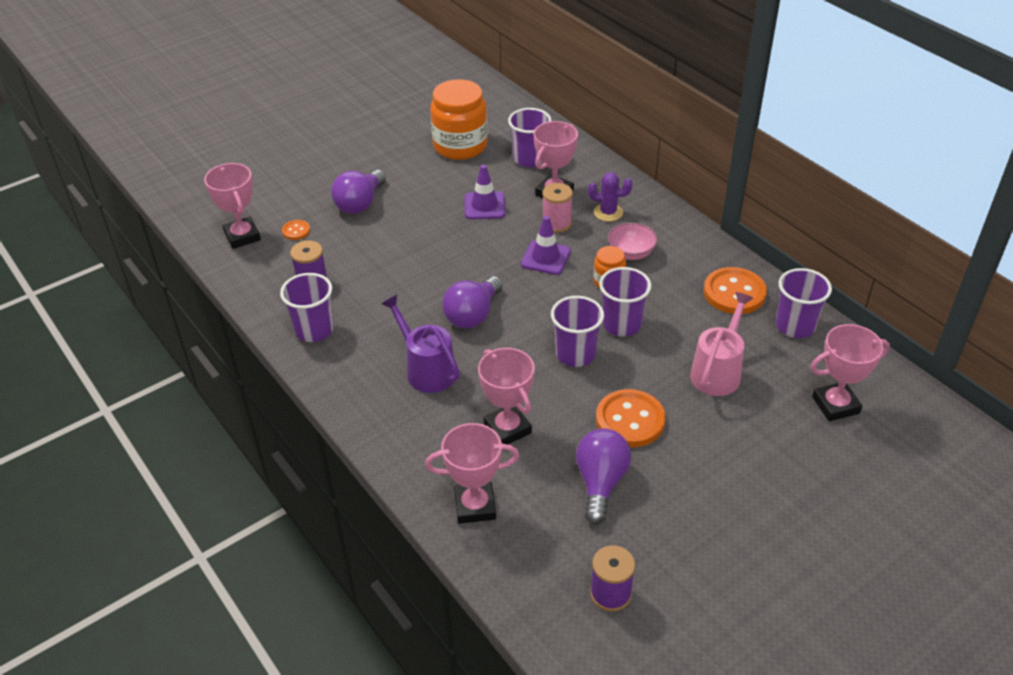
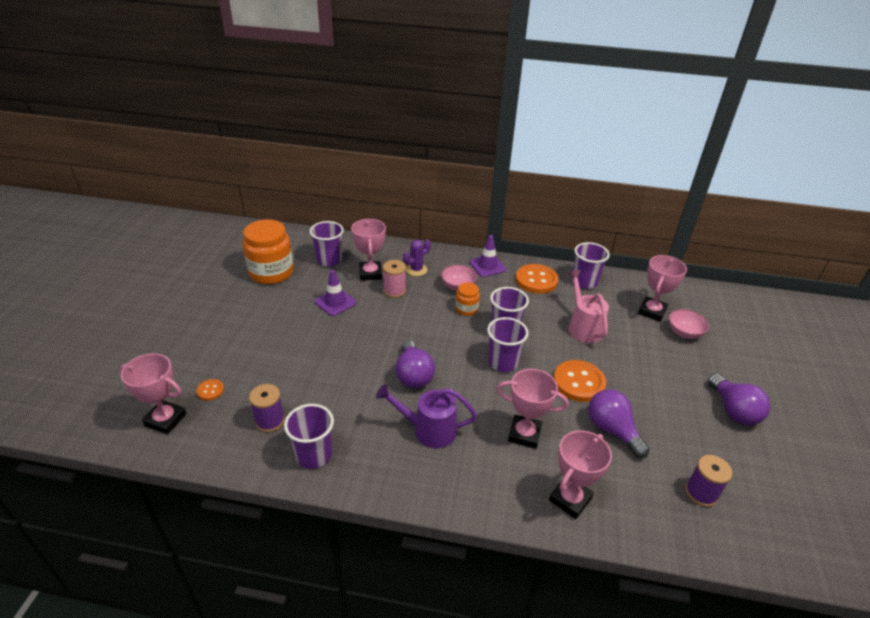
camera: 45 degrees left, 5 degrees down
purple light bulb [331,170,386,214] -> purple light bulb moved to [708,374,771,425]
purple traffic cone [521,216,571,275] -> purple traffic cone moved to [469,235,506,277]
none -> pink bowl [669,309,709,339]

